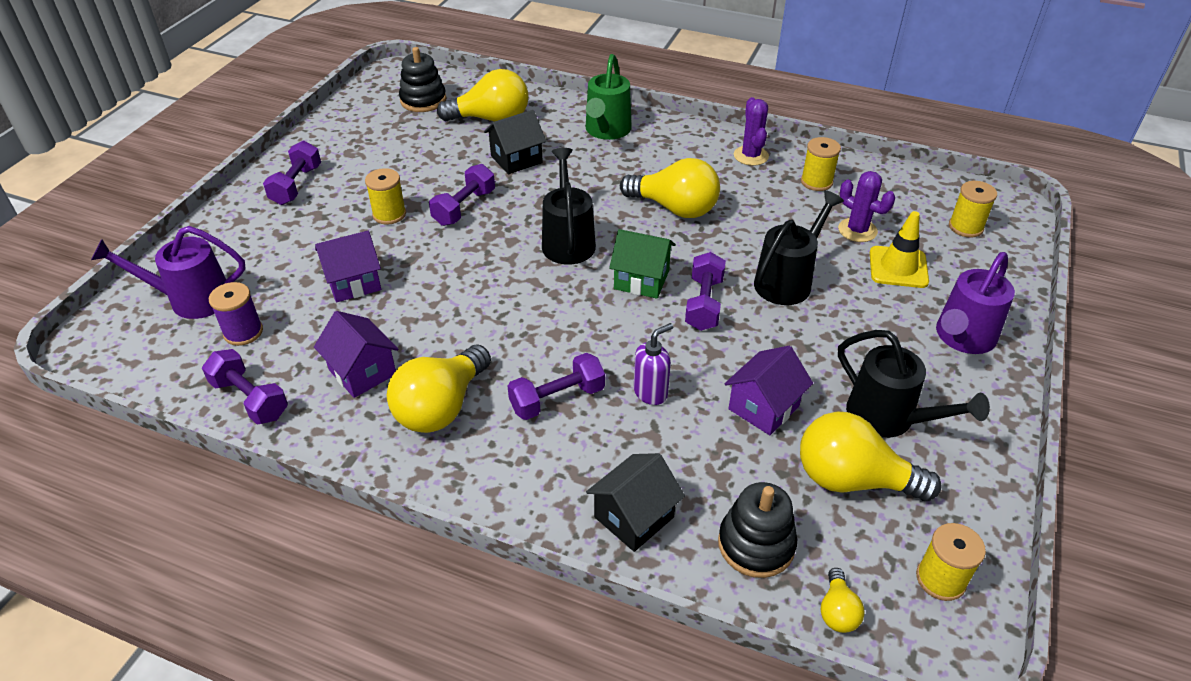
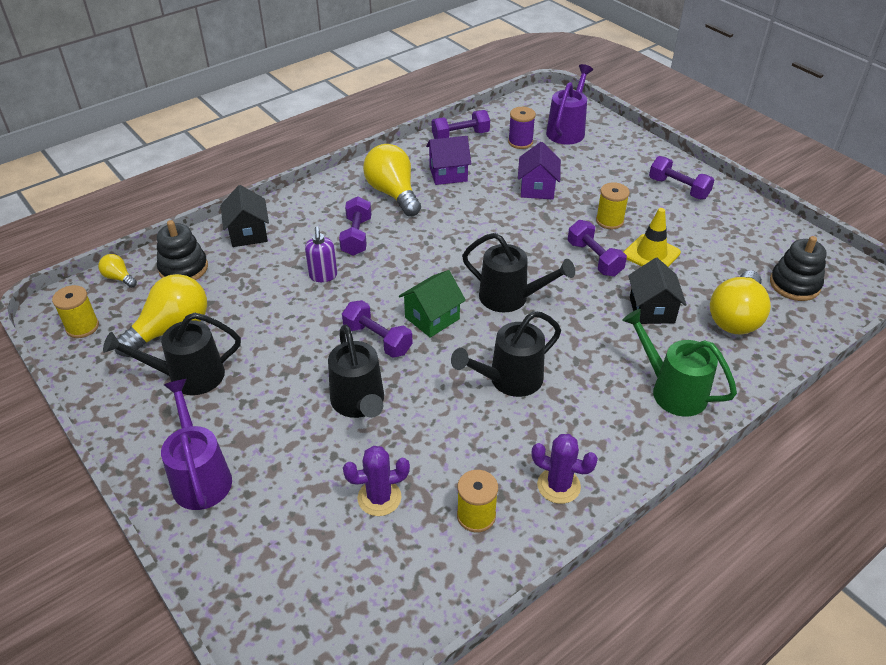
camera: 120 degrees right, 0 degrees up
yellow light bulb [620,158,720,218] -> black watering can [451,311,561,397]
purple house [725,346,813,435] -> none
yellow traffic cone [870,211,929,288] -> yellow traffic cone moved to [624,208,681,267]
yellow spool [949,181,997,238] -> none

